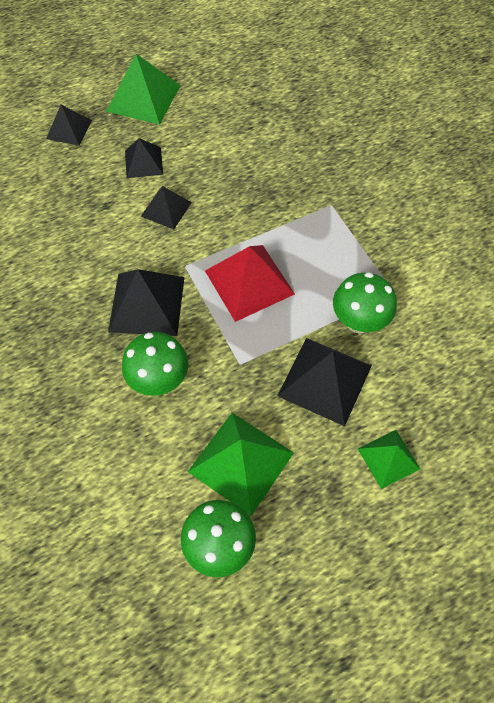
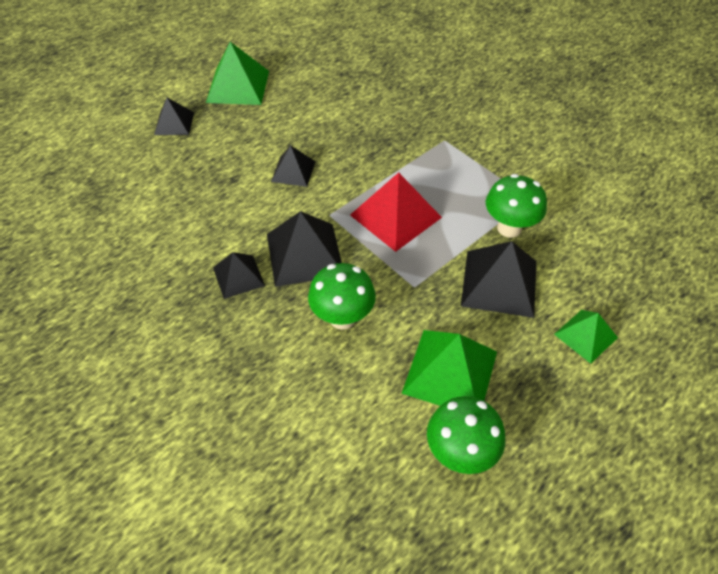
camera: 15 degrees left, 10 degrees down
black pyramid [125,138,163,178] -> black pyramid moved to [213,252,265,299]

